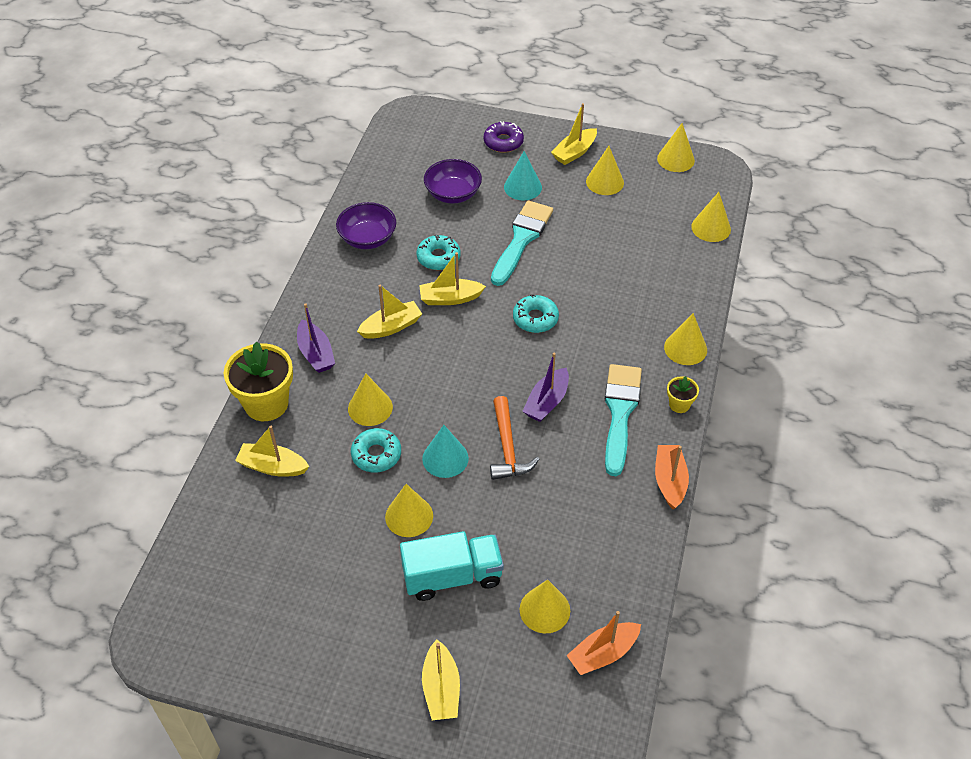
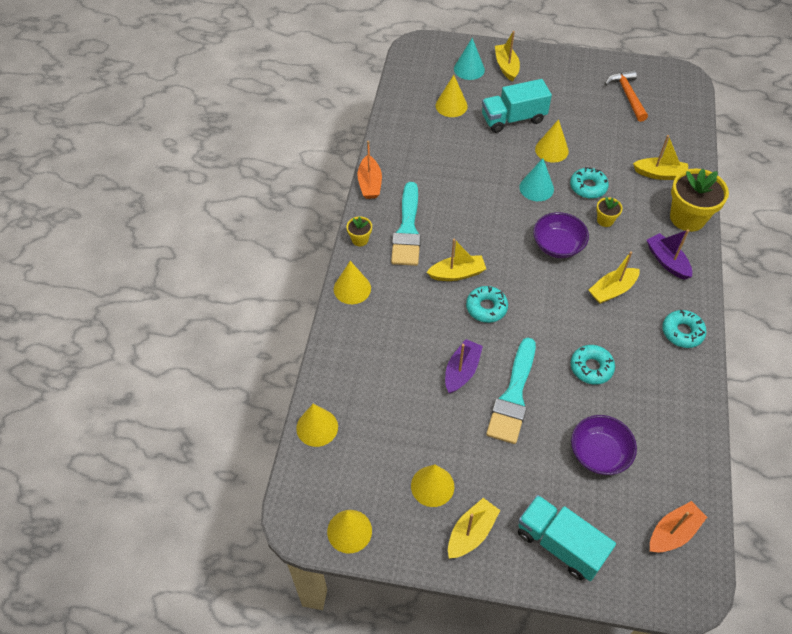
camera: 175 degrees right, 5 degrees up
purple bowl [336,202,396,249] -> purple bowl moved to [533,212,589,258]
yellow cone [348,374,393,426] -> yellow flower pot [596,197,623,227]
yellow boat [419,252,486,305] -> yellow boat moved to [427,239,486,281]
purple donut [484,121,524,153] -> turquoise truck [518,495,616,581]
orange hammer [490,396,539,480] -> orange hammer moved to [605,70,648,122]
turquoise cone [504,151,542,201] -> turquoise cone moved to [454,38,485,80]
purple boat [523,352,569,422] -> purple boat moved to [445,339,483,394]
orange boat [566,611,641,675] -> orange boat moved to [650,501,707,552]
none -> turquoise donut [662,310,707,348]

